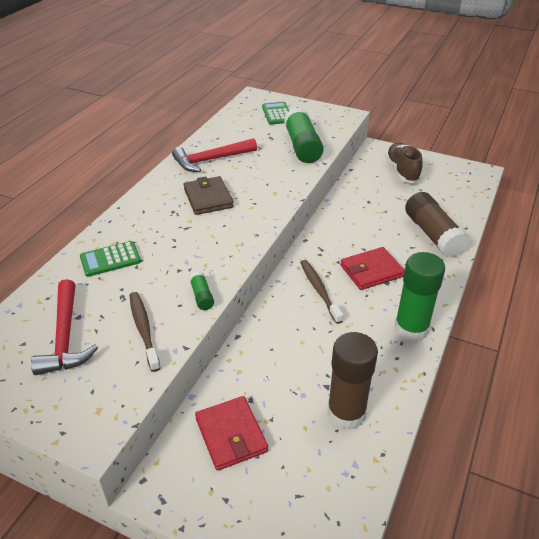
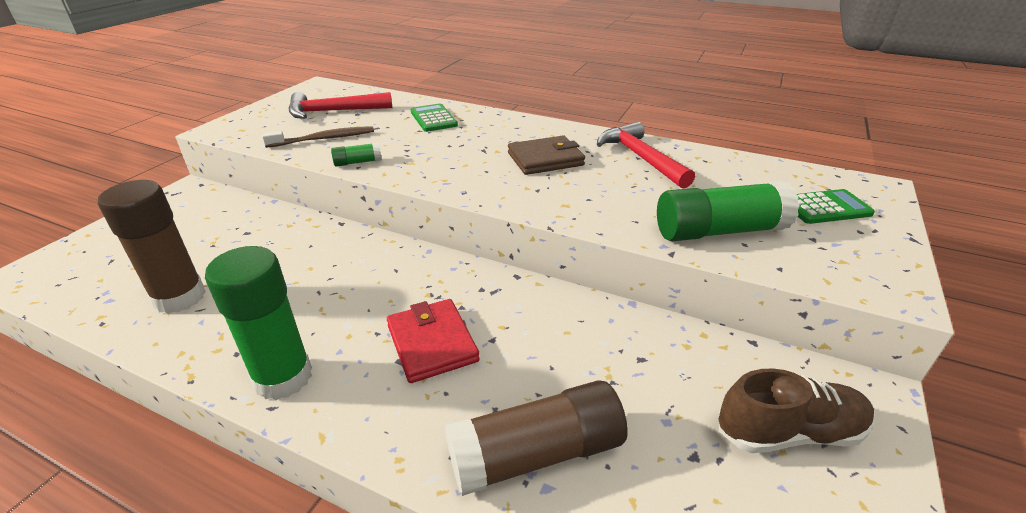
camera: 90 degrees right, 5 degrees down
red wallet [195,396,268,471] -> none
brown toothbrush [300,260,343,324] -> none

